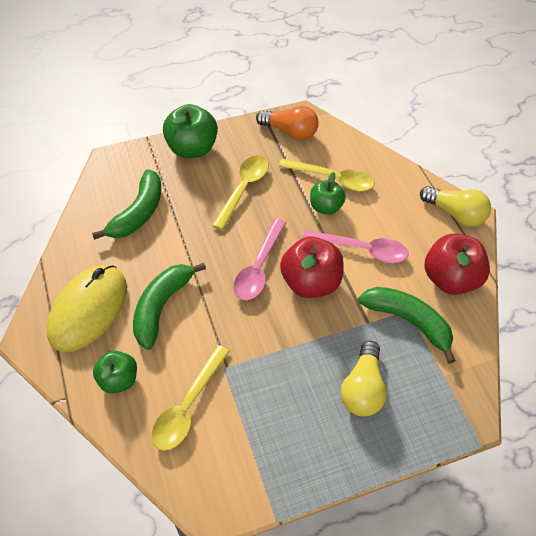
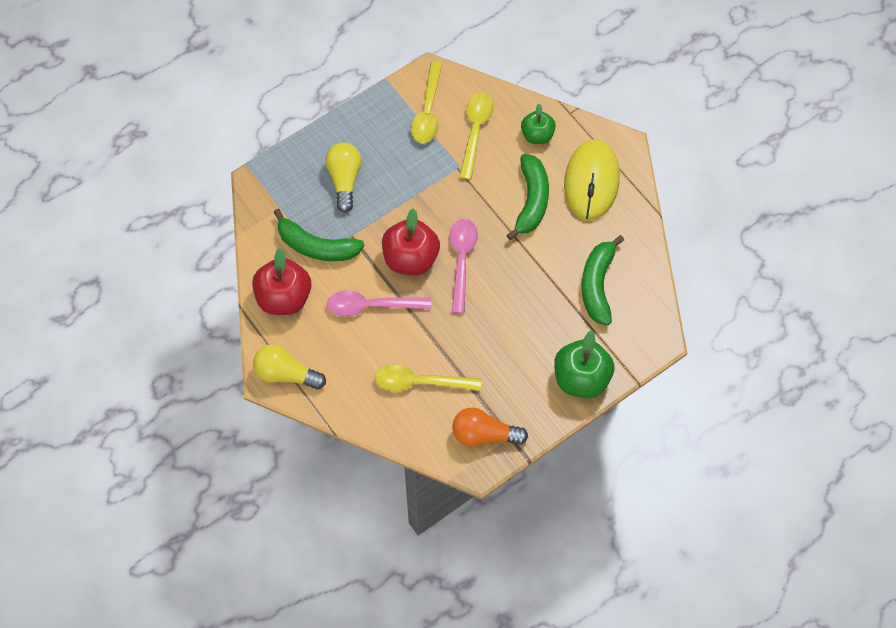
camera: 165 degrees right, 10 degrees up
yellow spoon [212,155,269,230] -> yellow spoon moved to [411,62,442,143]
green apple [310,172,346,215] -> none

